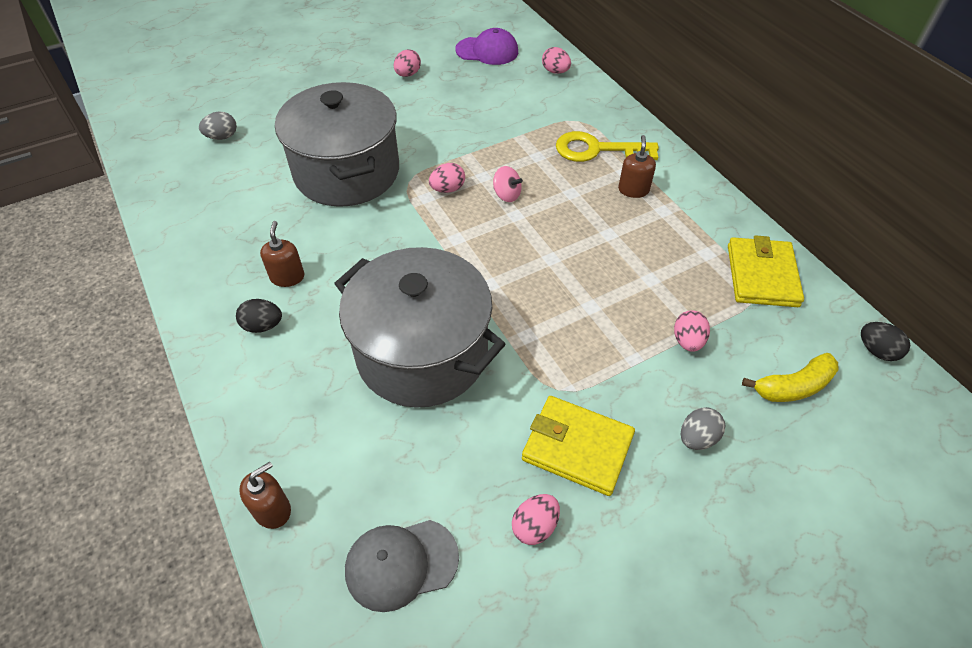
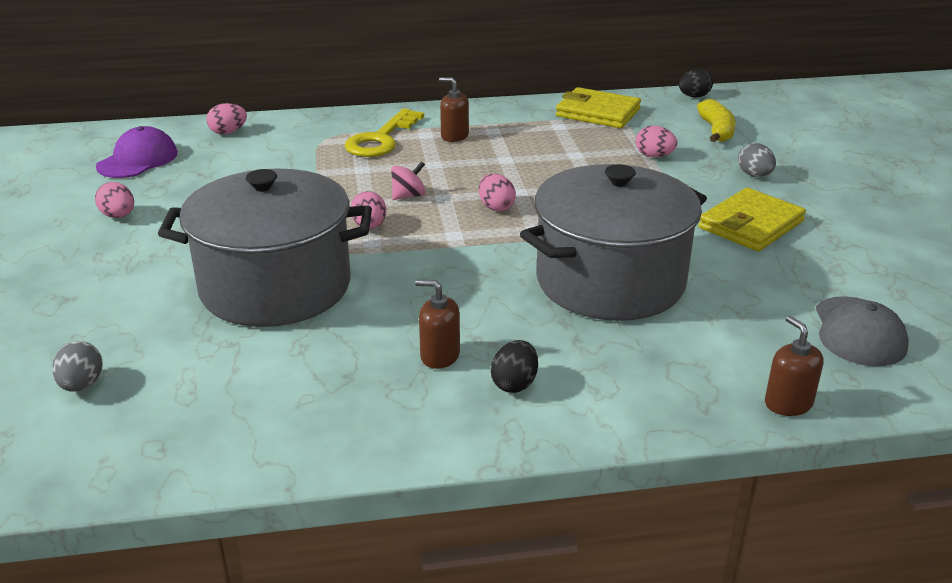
camera: 70 degrees left, 20 degrees down
pink egg [512,494,560,545] -> pink egg moved to [479,174,516,212]

